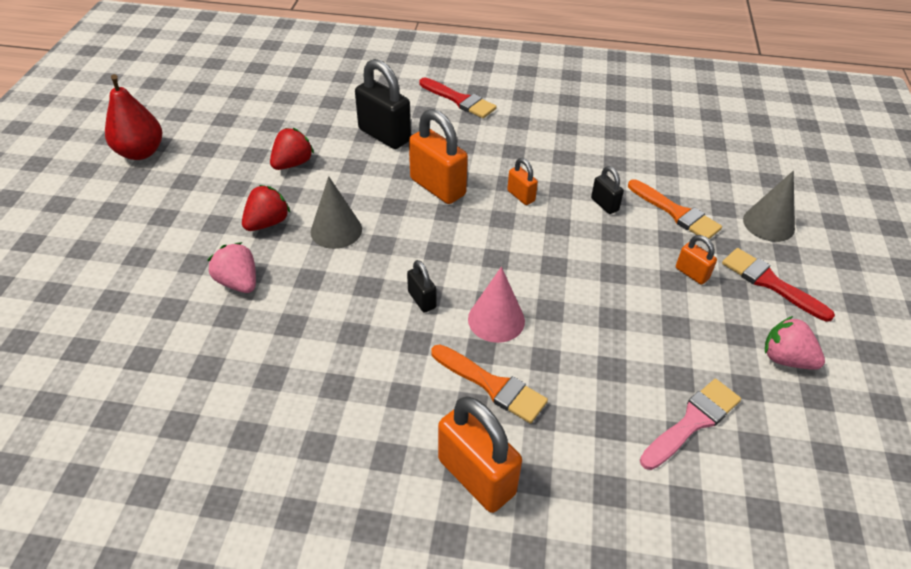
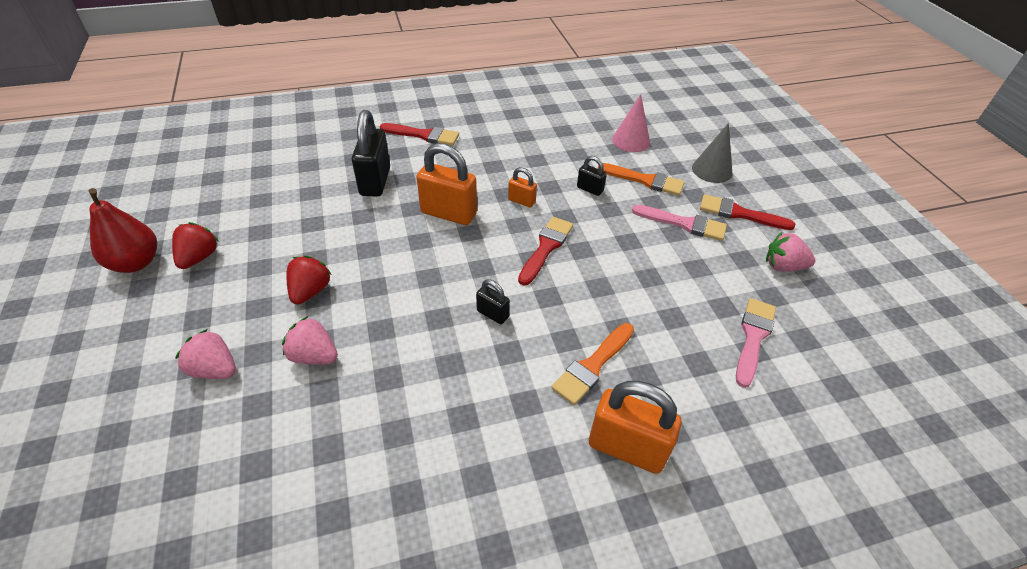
camera: 25 degrees left, 0 degrees up
red strawberry [270,128,314,170] -> red strawberry moved to [172,222,219,269]
grey cone [311,176,362,249] -> none
black padlock [355,59,411,149] -> black padlock turned 75 degrees clockwise [352,110,390,197]
orange brush [431,344,548,423] -> orange brush turned 120 degrees clockwise [551,323,634,405]
pink cone [468,267,525,343] -> pink cone moved to [612,94,650,152]
orange padlock [676,235,717,285] -> pink brush [632,205,727,241]
none -> pink strawberry [175,329,236,379]
none -> red brush [518,217,573,285]

